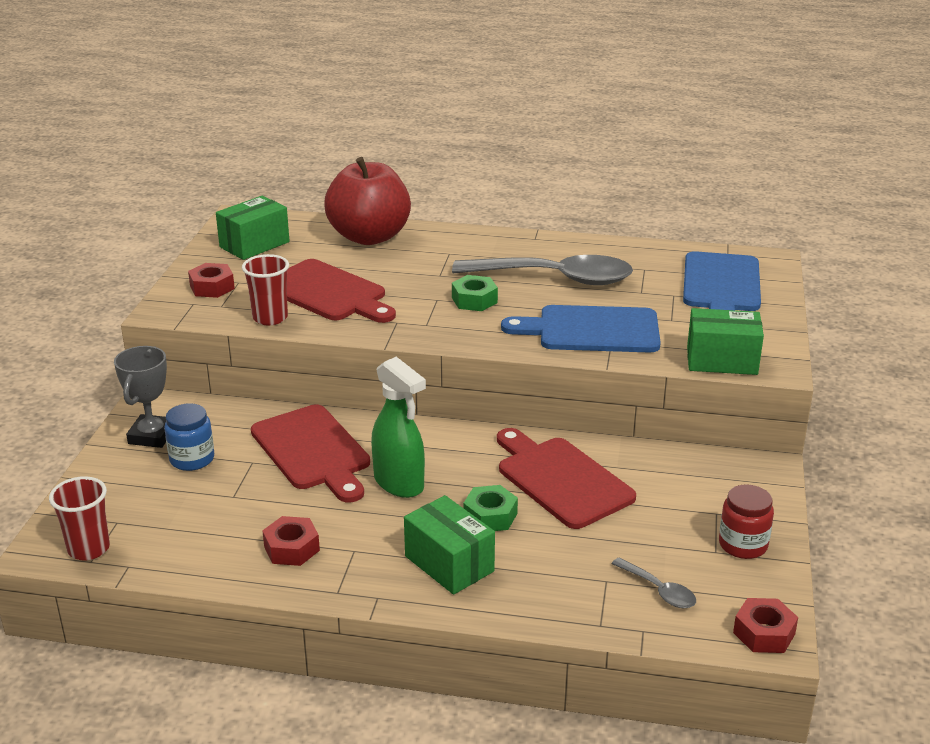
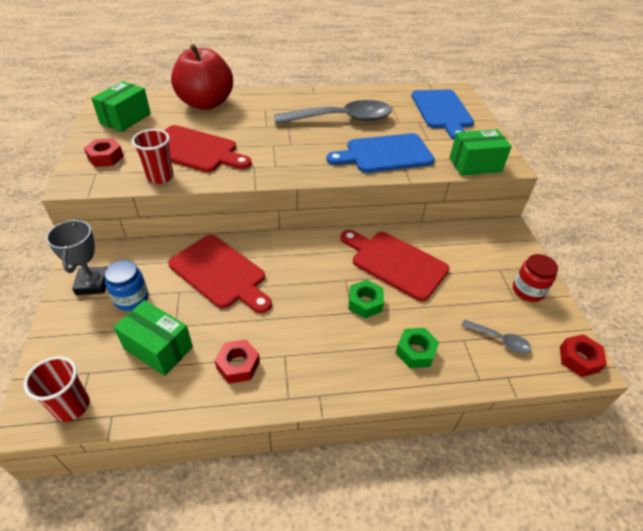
camera: 20 degrees left, 15 degrees up
green spray bottle [371,357,426,498] -> none
green box [404,495,495,595] -> green box moved to [113,300,193,376]
green nut [452,275,498,311] -> green nut moved to [396,328,439,368]

